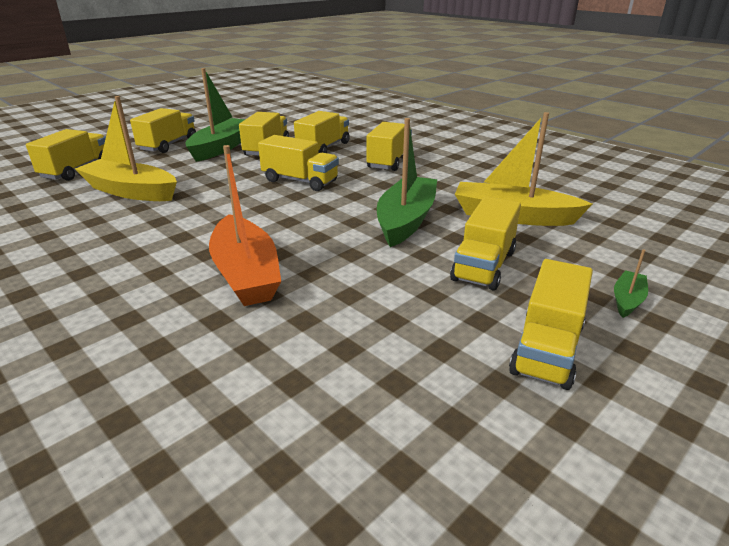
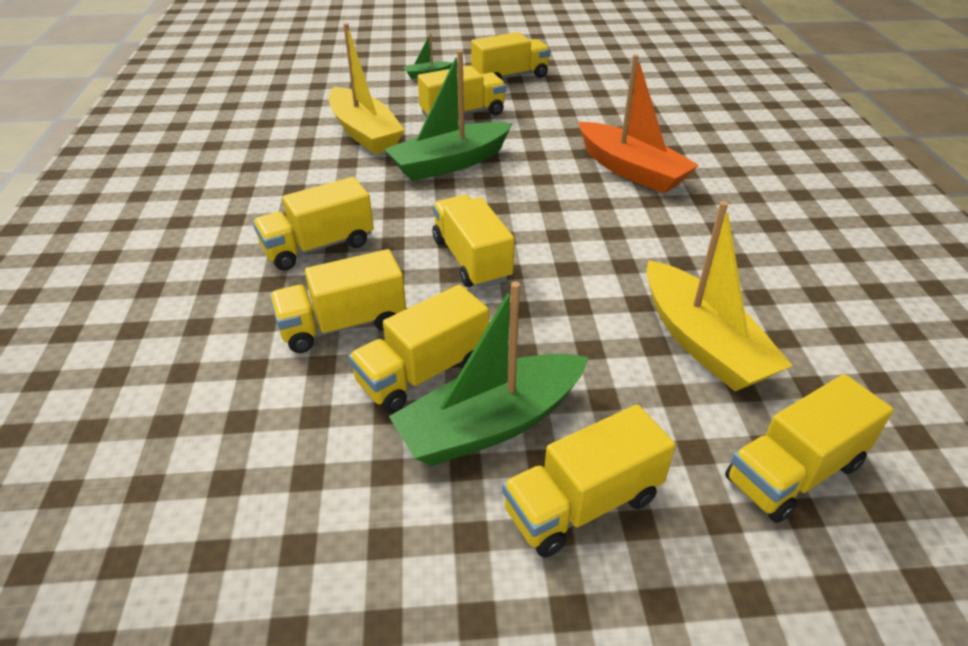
camera: 140 degrees left, 10 degrees up
orange boat [209,145,281,306] -> orange boat turned 120 degrees clockwise [579,54,699,193]

